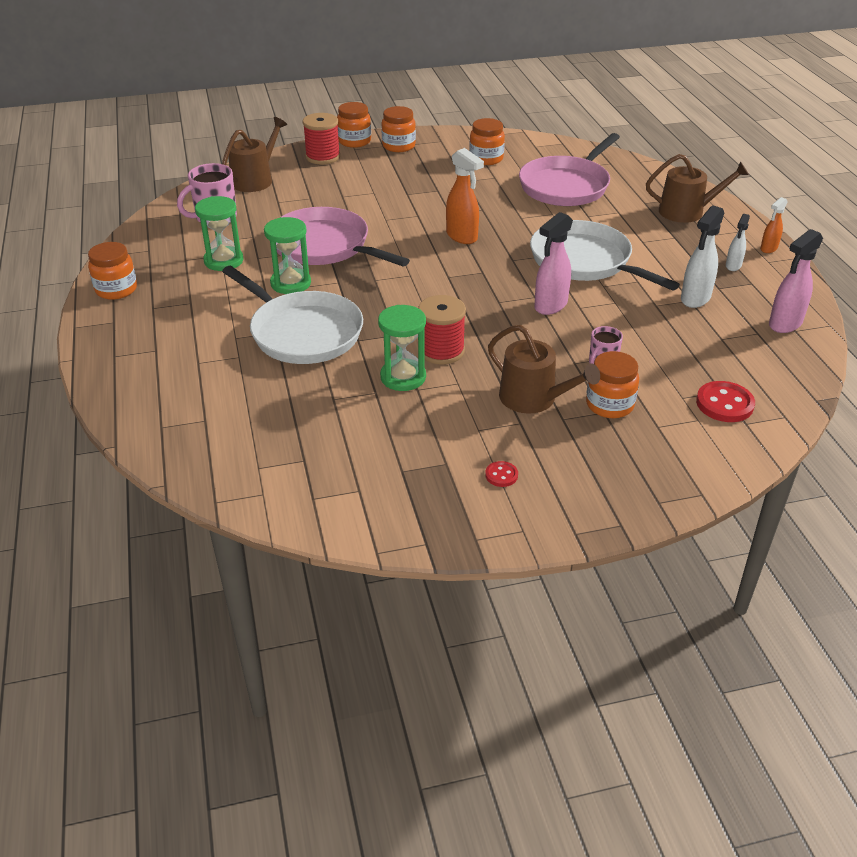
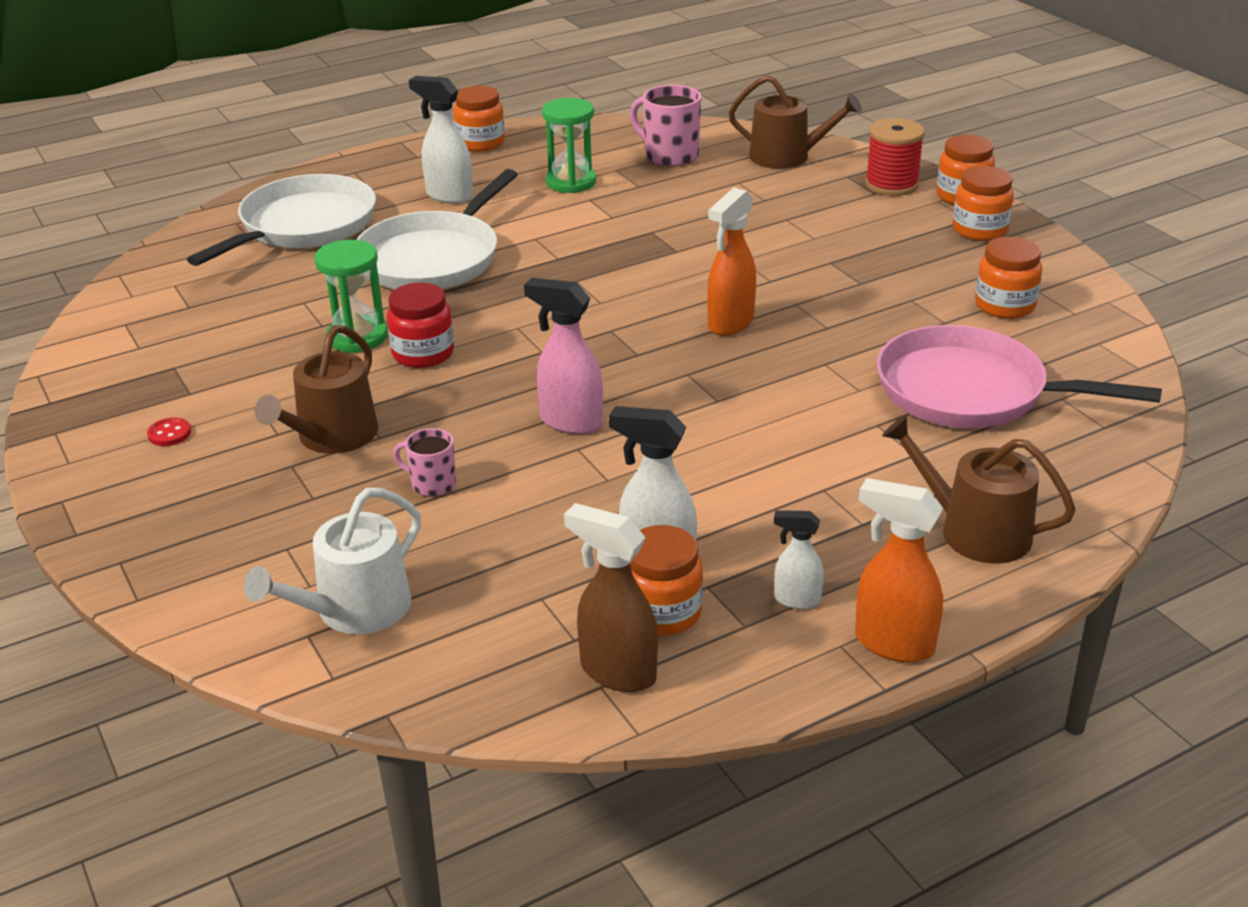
camera: 75 degrees right, 5 degrees down
green hourglass [264,217,311,294] -> none
pink pan [277,207,410,266] -> none
red spool [418,295,466,364] -> red jar [387,283,454,368]
white pan [530,220,680,291] -> white pan moved to [187,174,376,266]
orange jar [586,351,639,418] -> orange jar moved to [631,525,703,636]
brown watering can [646,154,749,223] -> brown watering can turned 135 degrees clockwise [882,415,1076,564]
red button [696,381,755,422] -> white watering can [244,488,421,634]
orange spray bottle [760,197,788,253] -> orange spray bottle [855,478,943,662], size x1.69
pink spray bottle [769,229,823,333] -> brown spray bottle [564,503,658,692]
none -> white spray bottle [409,76,473,204]

